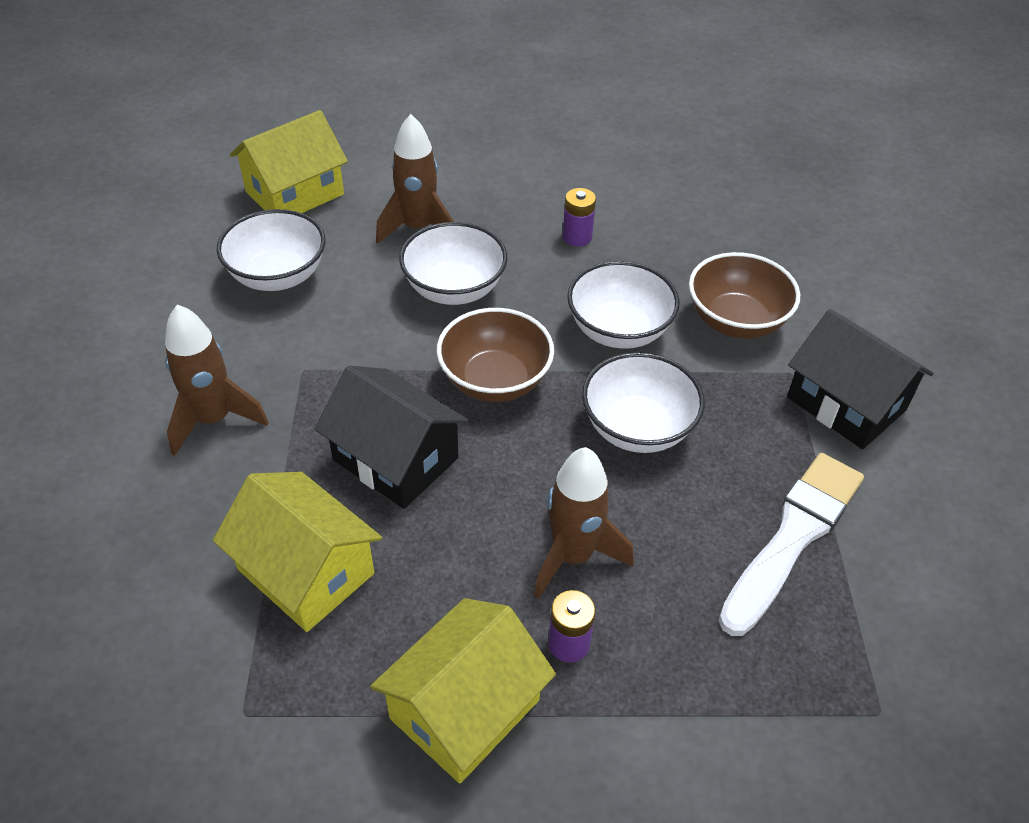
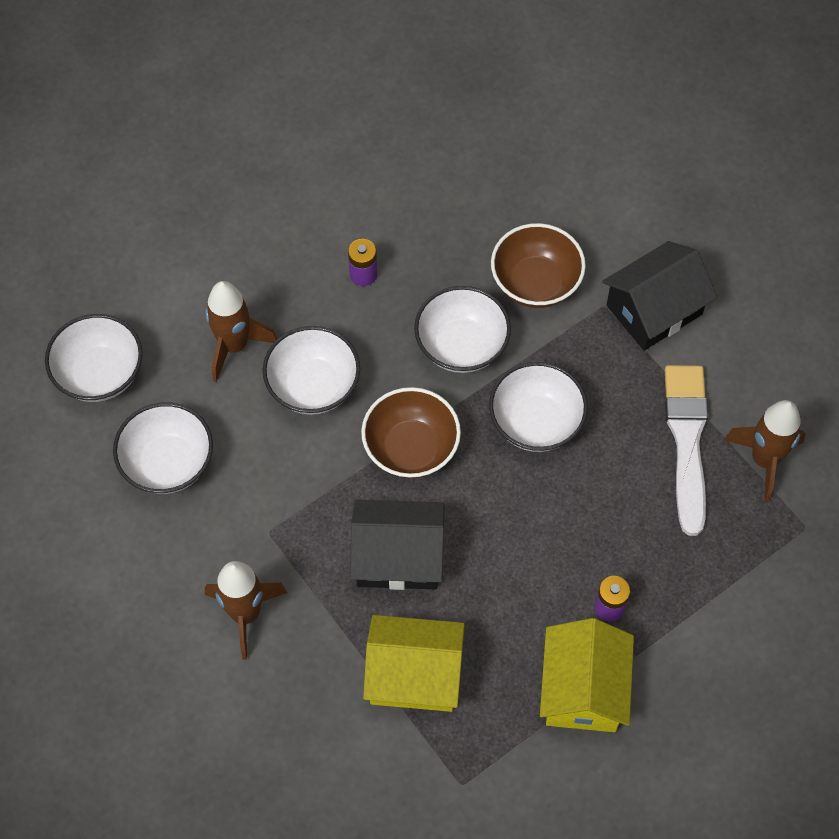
camera: 35 degrees left, 15 degrees up
yellow house [230,110,348,213] -> white bowl [45,314,142,402]
brown rocket [534,447,634,599] -> brown rocket moved to [724,400,806,502]
black house [787,309,934,449] -> black house turned 45 degrees counterclockwise [602,241,717,350]

